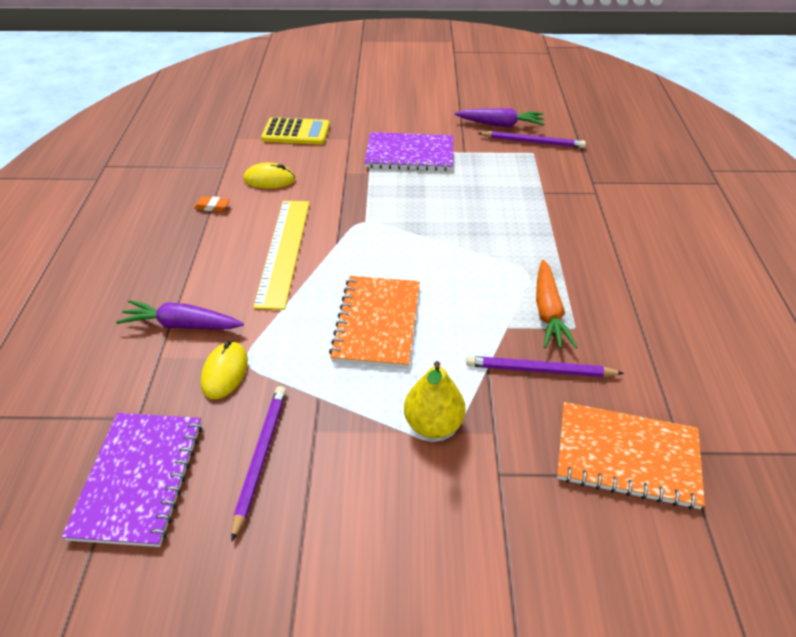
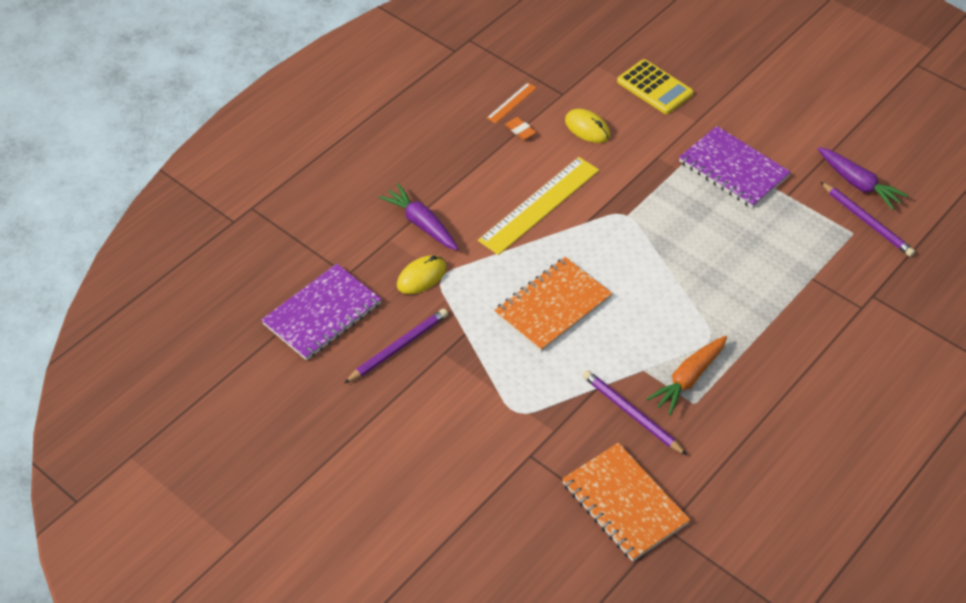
camera: 40 degrees right, 5 degrees up
yellow pear [404,361,465,438] -> none
none -> orange ruler [487,83,537,124]

